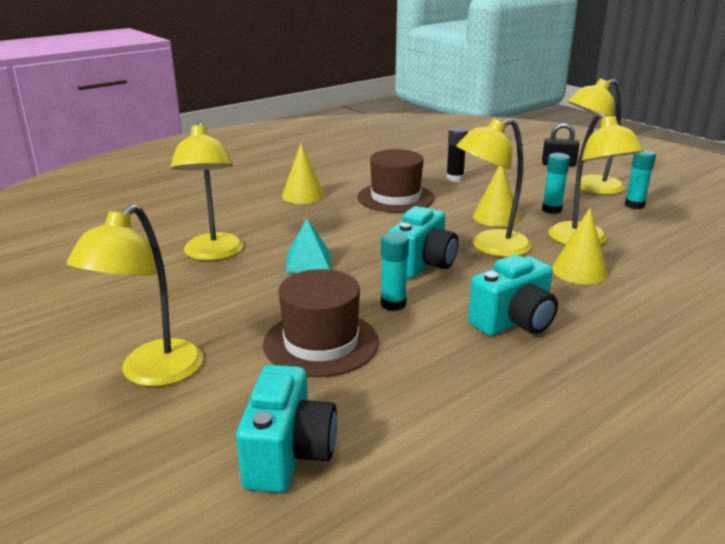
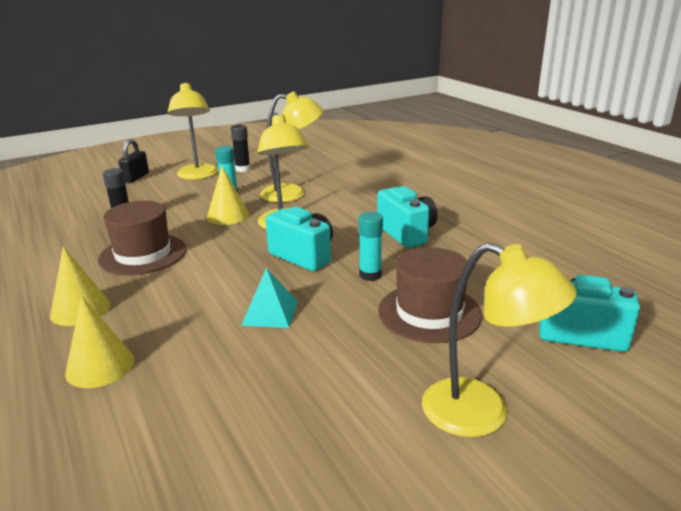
camera: 80 degrees left, 0 degrees up
yellow lamp [170,121,244,261] -> none
yellow cone [552,207,608,284] -> yellow cone moved to [65,296,134,388]
turquoise glue stick [625,149,656,209] -> black glue stick [231,125,251,172]

